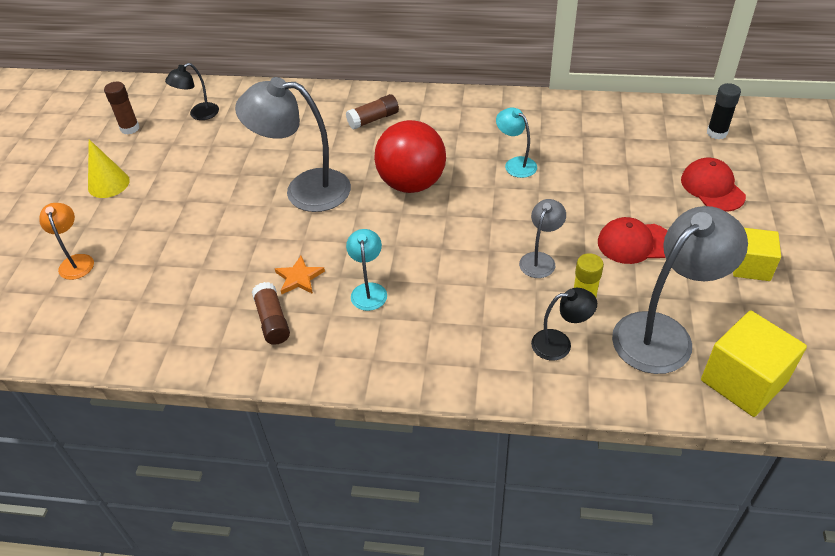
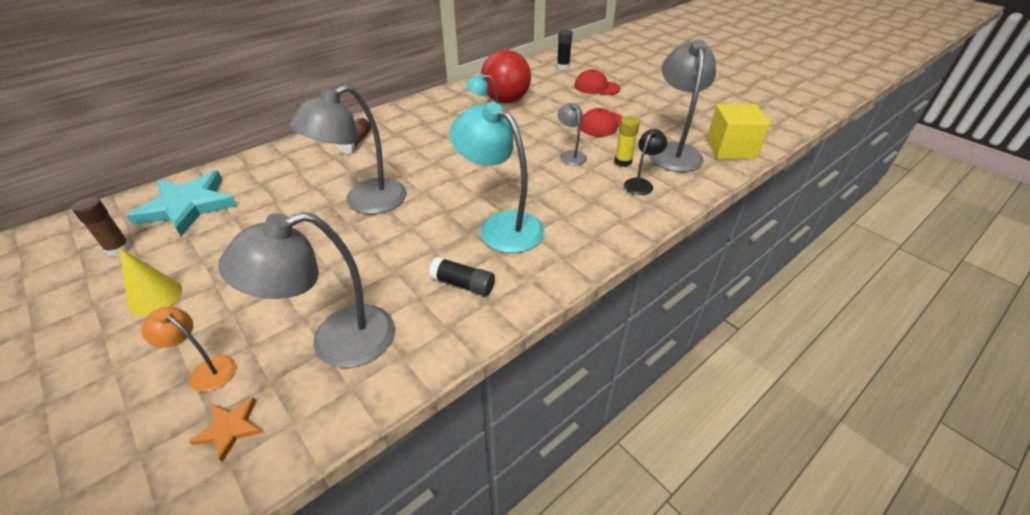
camera: 50 degrees left, 5 degrees down
black lamp [165,63,219,120] -> turquoise star [126,171,237,236]
brown glue stick [252,282,290,345] -> black glue stick [429,257,495,296]
orange star [275,256,325,294] -> orange star moved to [189,397,262,462]
turquoise lamp [346,229,387,311] -> turquoise lamp [450,102,544,253], size x1.98
red ball [374,120,446,193] -> red ball moved to [481,50,531,103]
yellow cube [733,228,781,281] -> none
none -> grey lamp [218,212,395,368]

